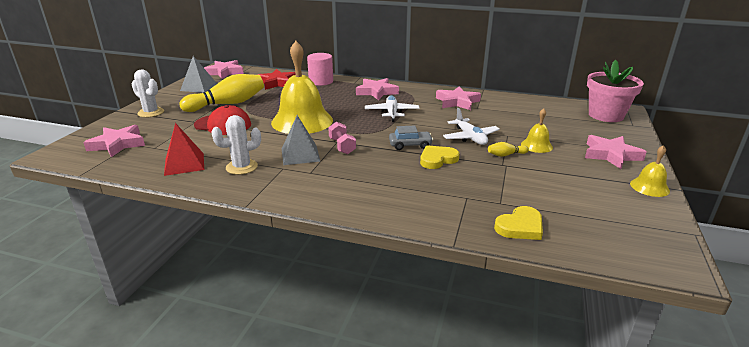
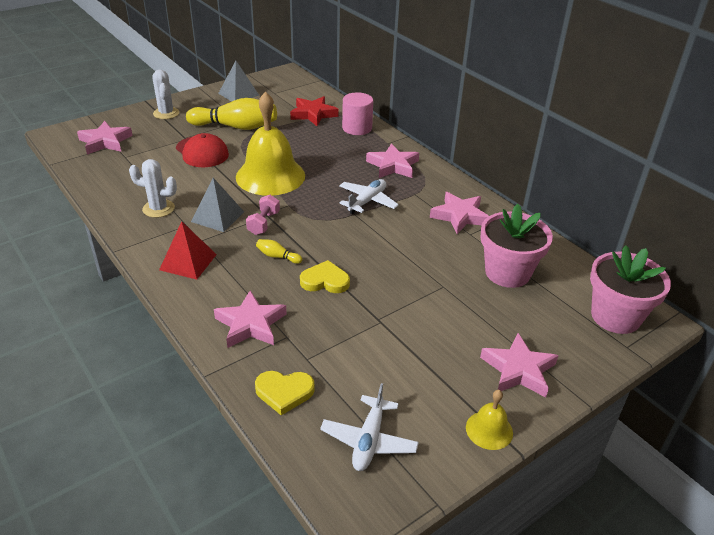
camera: 35 degrees right, 10 degrees up
red pyramid [164,123,204,176] -> red pyramid moved to [159,221,217,280]
pink star [204,60,244,79] -> pink star moved to [214,291,287,348]
grey car [389,126,433,150] -> none
white plane [443,108,500,145] -> white plane moved to [320,383,419,471]
yellow bowling pin [488,142,529,157] -> yellow bowling pin moved to [256,239,302,264]
yellow bell [521,108,553,153] -> none
none -> pink flower pot [480,204,553,288]

